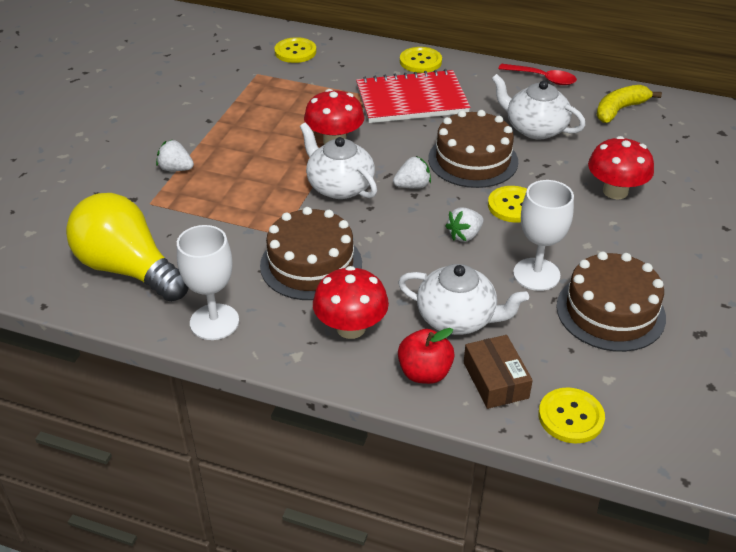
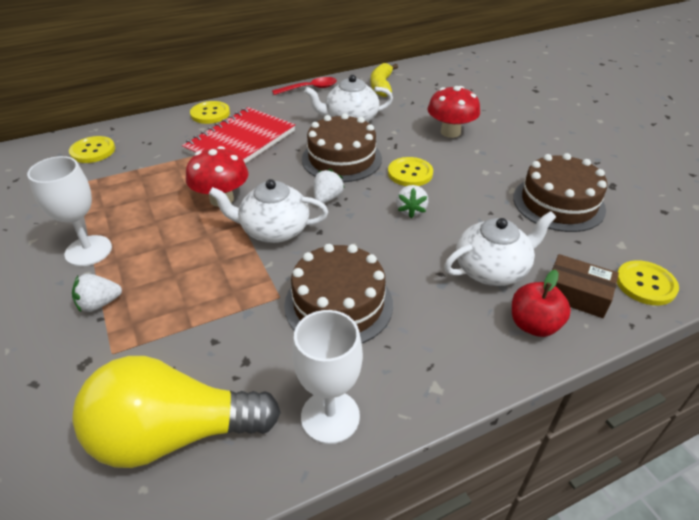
camera: 45 degrees left, 0 degrees up
red mushroom [313,266,389,339] -> none
white goblet [513,180,574,291] -> white goblet moved to [27,156,112,266]

